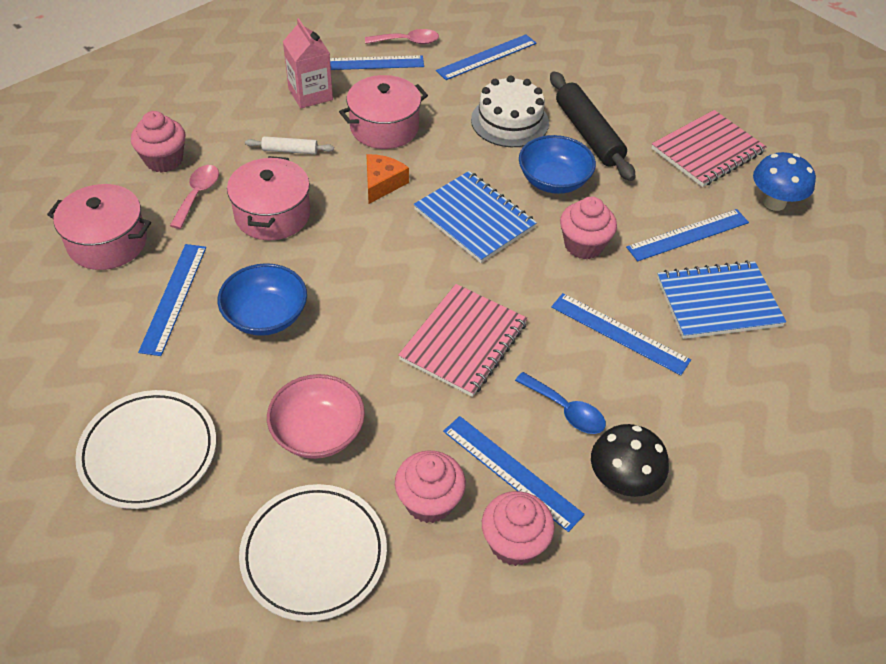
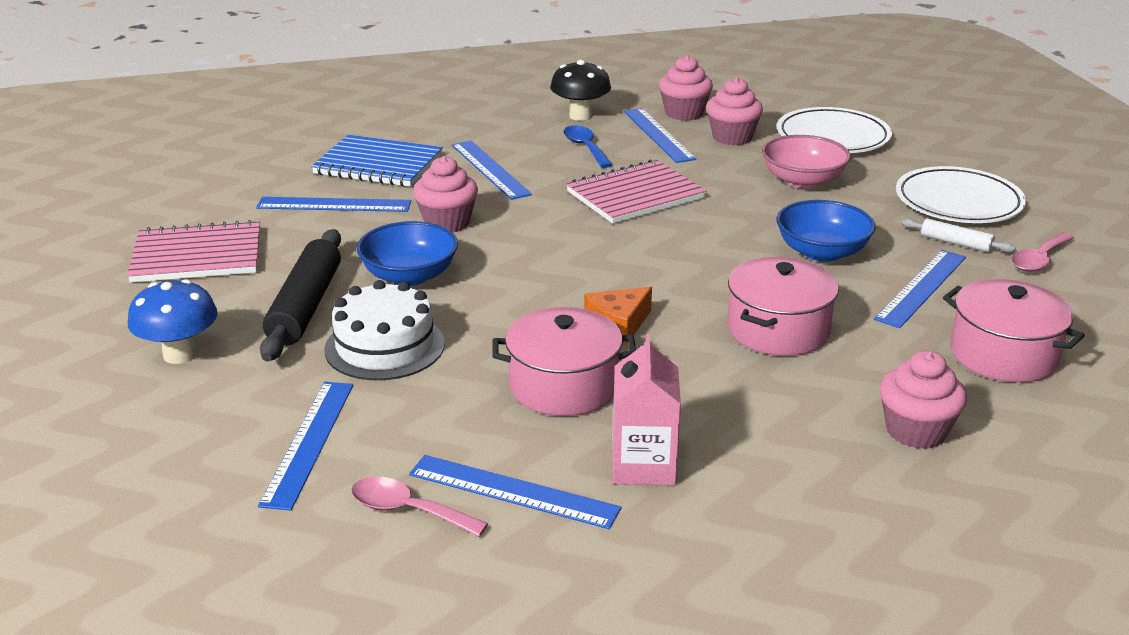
camera: 150 degrees left, 20 degrees down
pink spoon [170,165,219,229] -> pink spoon moved to [1011,232,1074,272]
white rolling pin [245,136,334,154] -> white rolling pin moved to [902,218,1016,252]
blue notebook [414,171,537,263] -> none
blue ruler [436,35,537,80] -> blue ruler turned 75 degrees counterclockwise [258,382,353,511]
blue mushroom [753,152,816,211] -> blue mushroom moved to [128,279,218,364]

